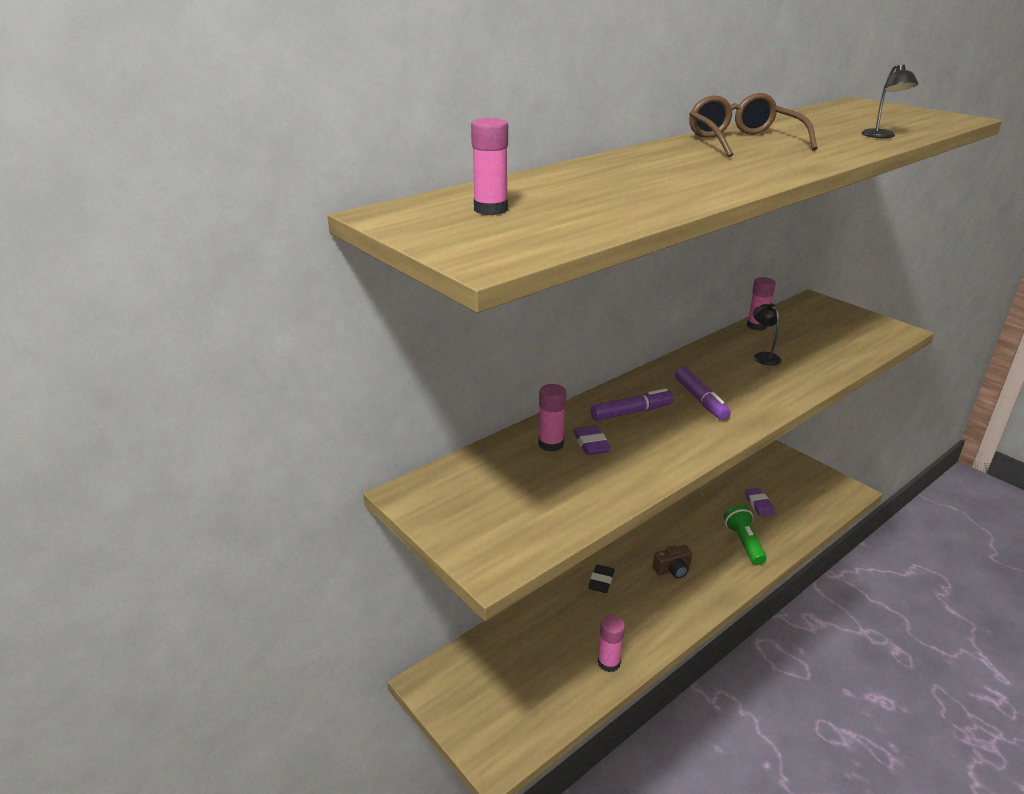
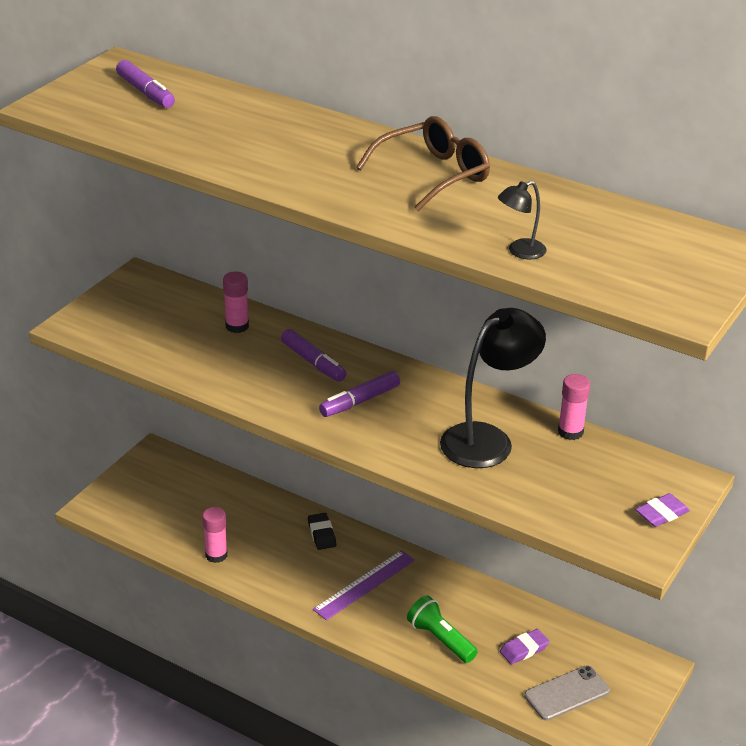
camera: 70 degrees right, 5 degrees up
pink glue stick [471,118,508,215] -> purple marker [116,60,175,108]
purple eraser [574,425,611,455] -> purple eraser moved to [635,493,690,527]
black eraser [588,565,614,593] -> black eraser turned 75 degrees clockwise [308,513,336,550]
brown camera [652,545,692,579] -> purple ruler [313,550,415,620]
green flashlight [724,505,767,565] -> green flashlight turned 105 degrees counterclockwise [407,595,478,663]
black lamp [753,303,781,366] -> black lamp [440,308,546,468], size x2.21
none -> grey phone [524,665,610,721]

